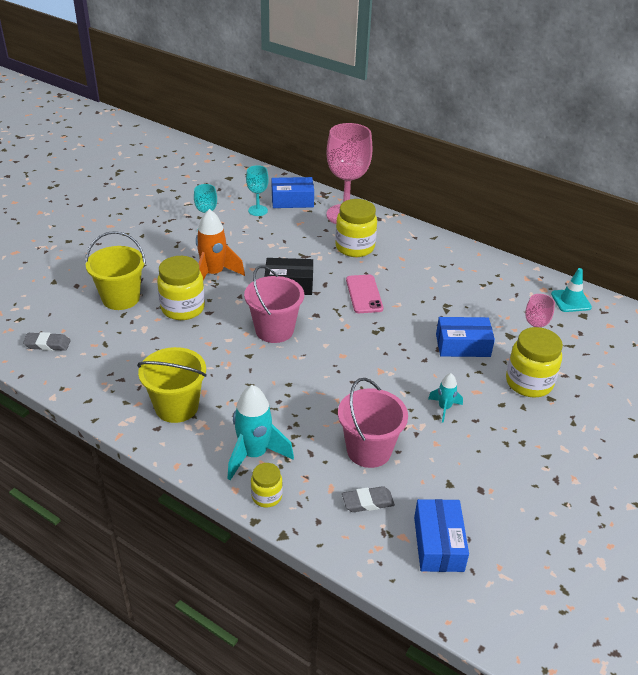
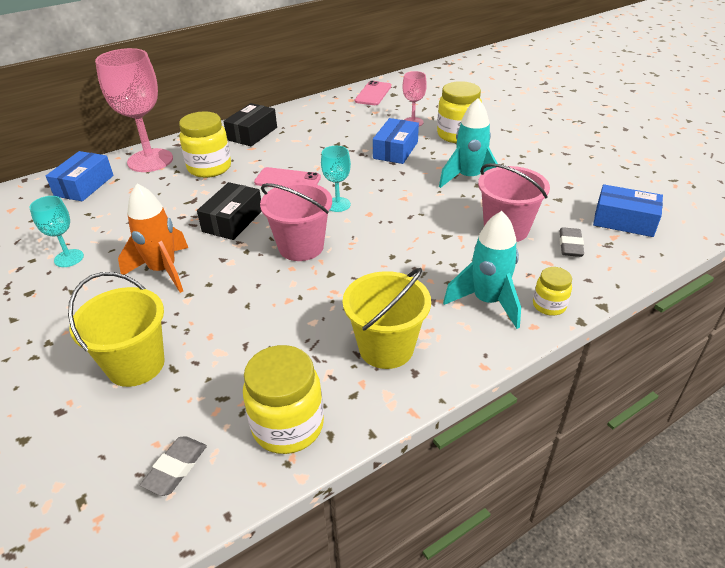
camera: 65 degrees left, 0 degrees up
yellow jar [157,256,205,320] -> yellow jar moved to [243,345,324,454]
turquoise goblet [246,165,269,216] -> turquoise goblet moved to [321,146,351,212]
turquoise rocket [428,373,463,423] -> turquoise rocket [439,98,498,188], size x1.87
turquoise traffic cone [551,268,592,312] -> pink phone [355,81,391,105]
none -> black box [224,103,277,146]

